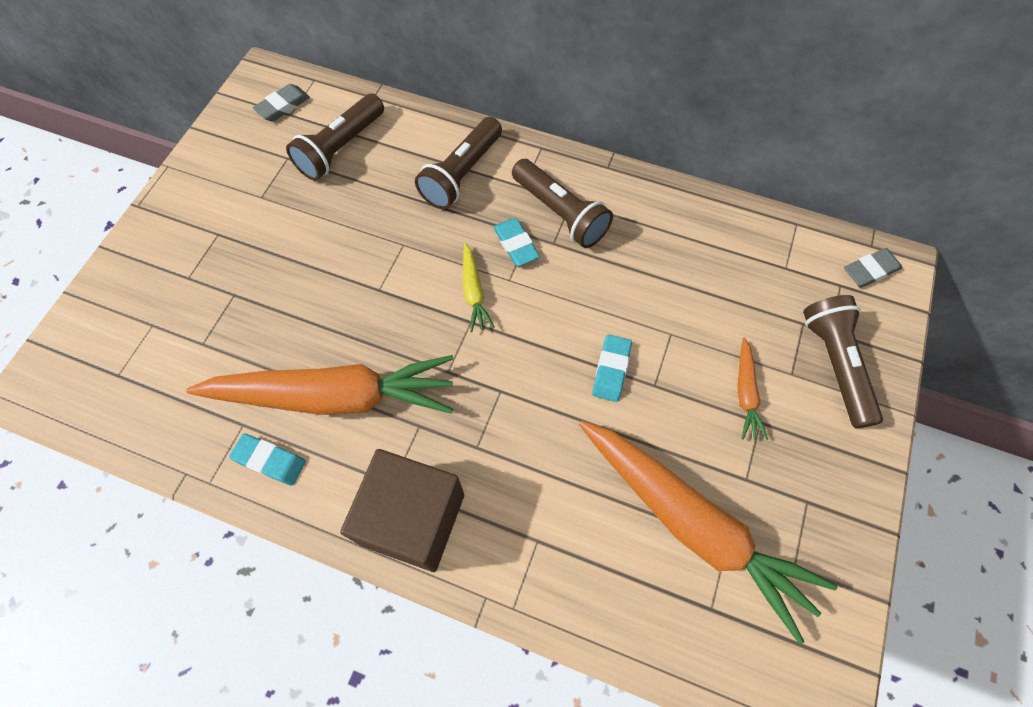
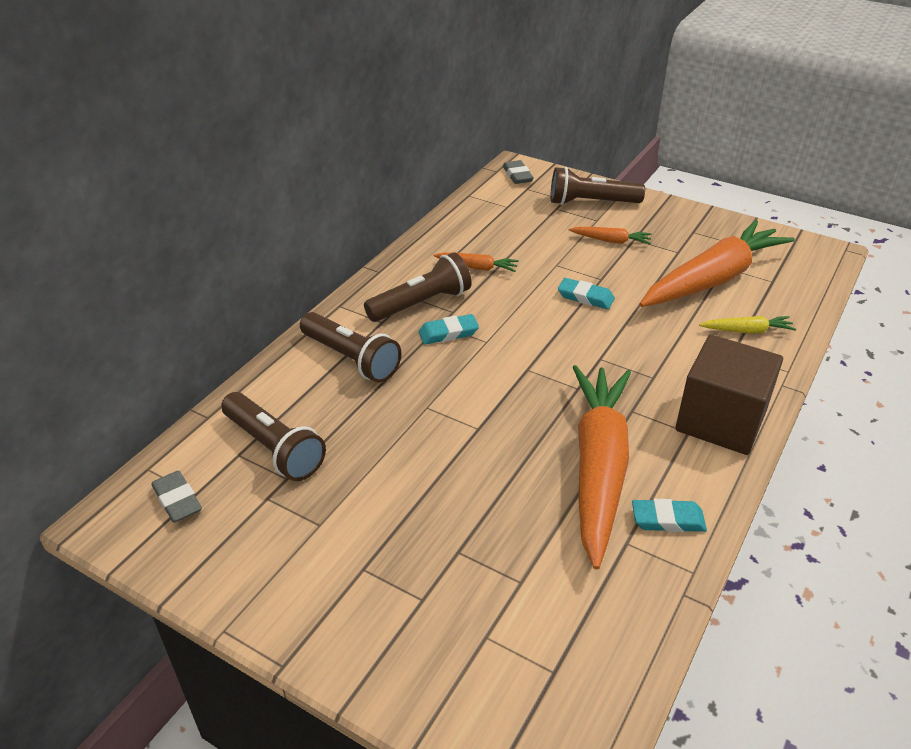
camera: 80 degrees left, 25 degrees down
turquoise eraser [229,433,306,486] -> turquoise eraser turned 60 degrees clockwise [632,499,707,532]
yellow carrot [463,243,494,332] -> yellow carrot moved to [699,316,796,333]
none -> orange carrot [433,252,519,272]

